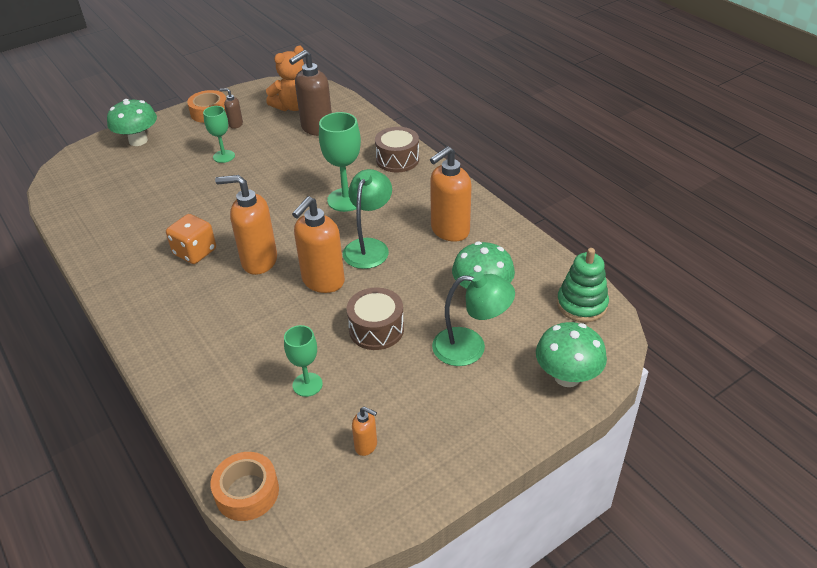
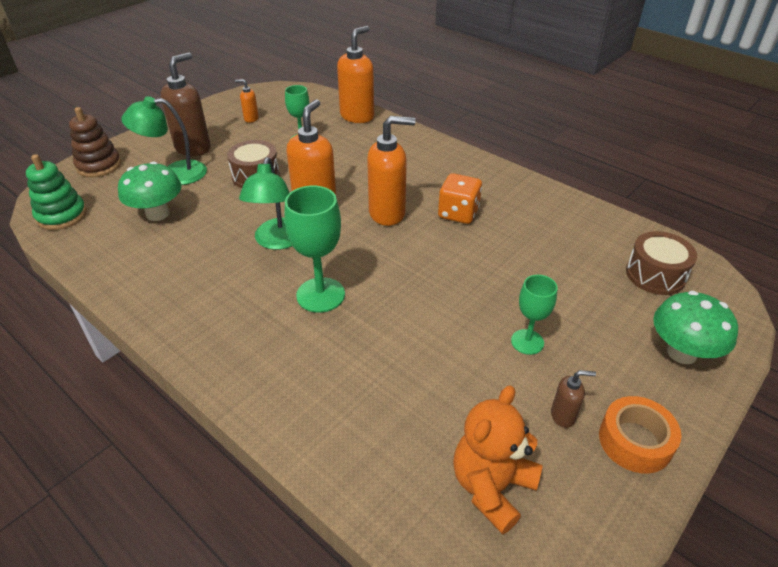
camera: 165 degrees right, 0 degrees up
orange tape [211,452,279,521] -> none
brown soap dispenser [289,50,332,136] -> brown soap dispenser moved to [160,52,211,156]
brown drum [375,127,419,172] -> brown drum moved to [626,231,697,295]
orange soap dispenser [430,146,472,242] -> orange soap dispenser moved to [337,26,374,123]
green mushroom [536,322,607,387] -> brown stacking toy [69,107,121,177]

